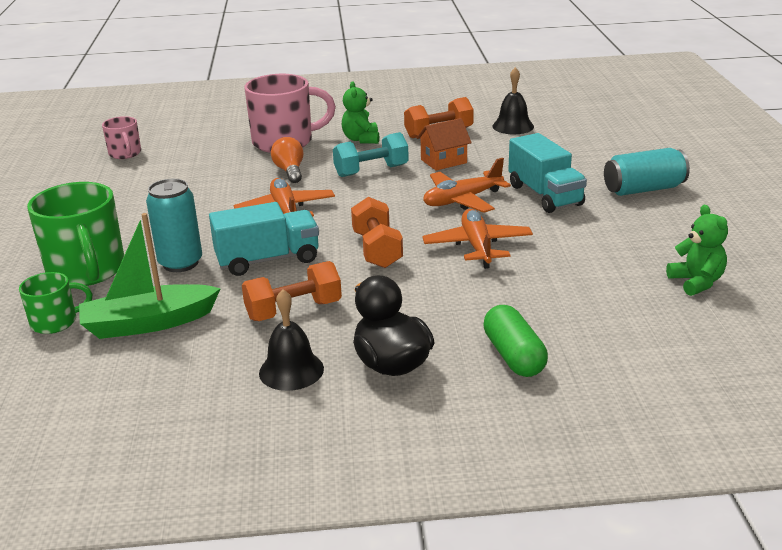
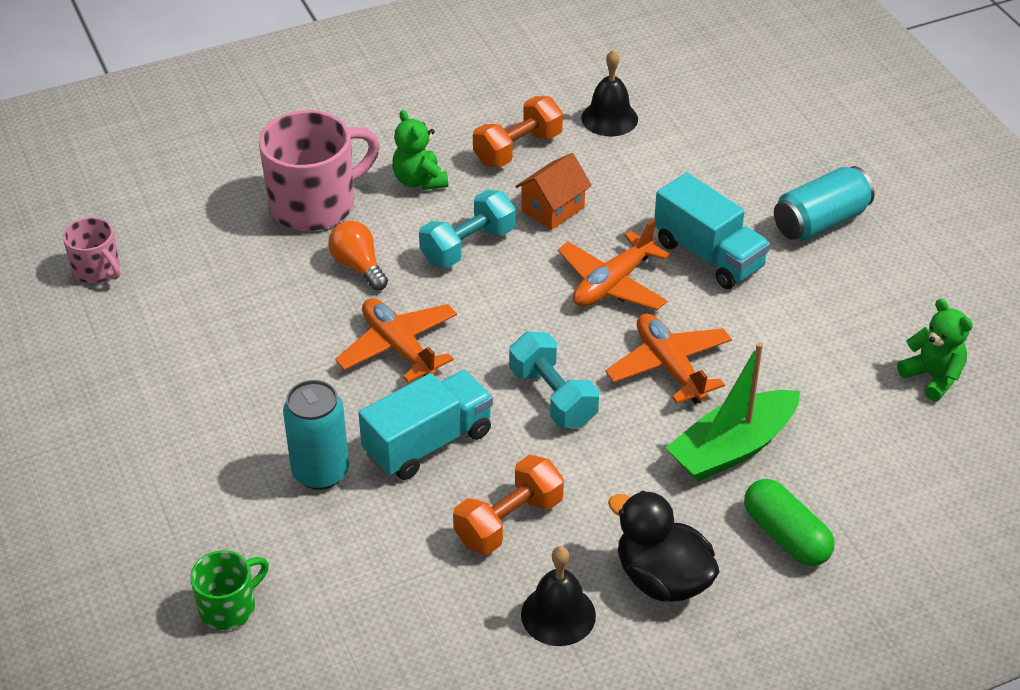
camera: 20 degrees left, 15 degrees up
green mug [27,182,124,286] -> none
green boat [79,213,221,339] -> green boat moved to [665,342,800,482]
orange dumbbell [351,197,403,268] -> turquoise dumbbell [509,332,599,428]

